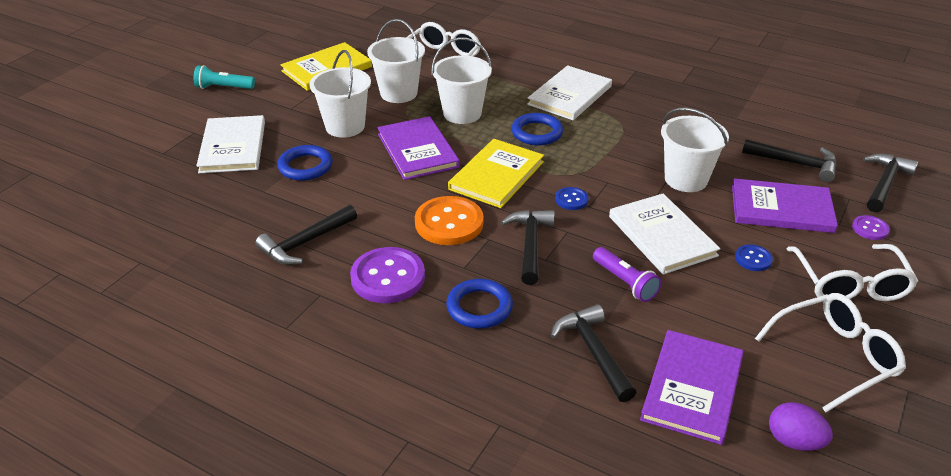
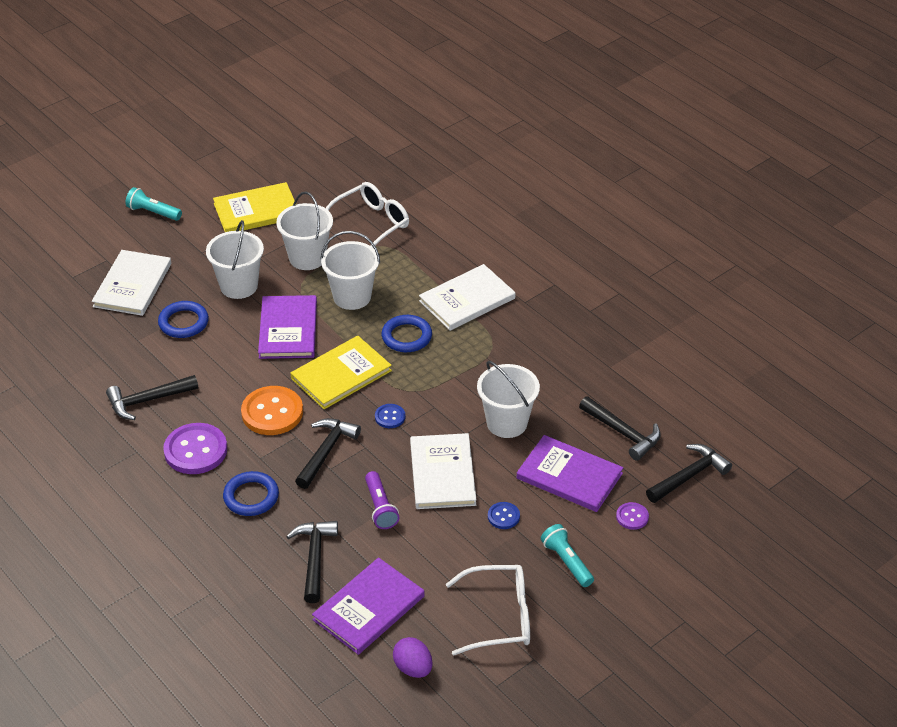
camera: 20 degrees right, 5 degrees up
white glasses [787,244,918,301] -> turquoise flashlight [541,524,594,587]

